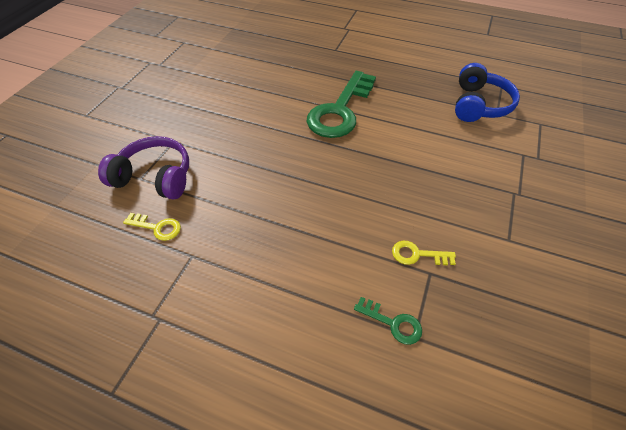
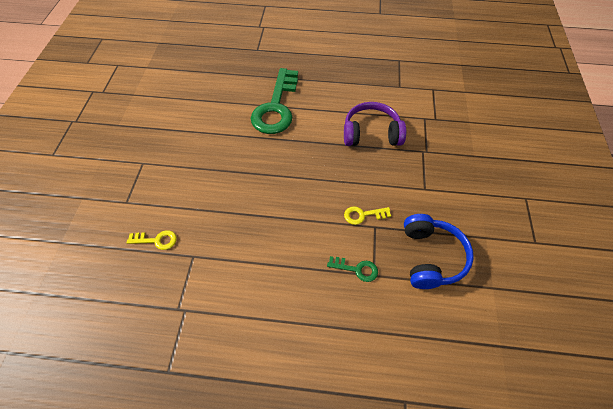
camera: 15 degrees left, 5 degrees up
purple headphones [98,136,189,199] -> purple headphones moved to [344,102,406,146]
blue headphones [455,63,520,122] -> blue headphones moved to [404,214,474,289]

